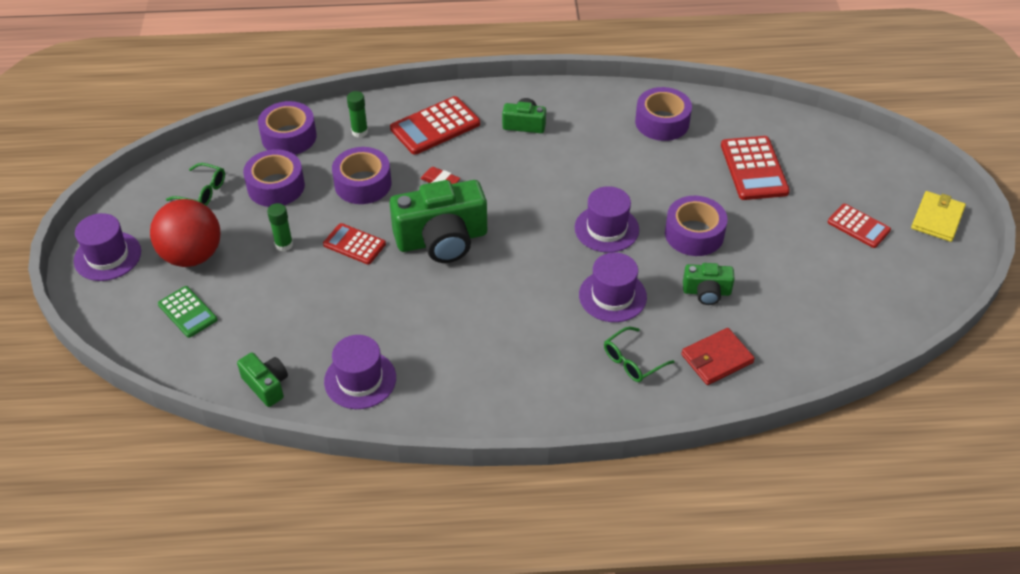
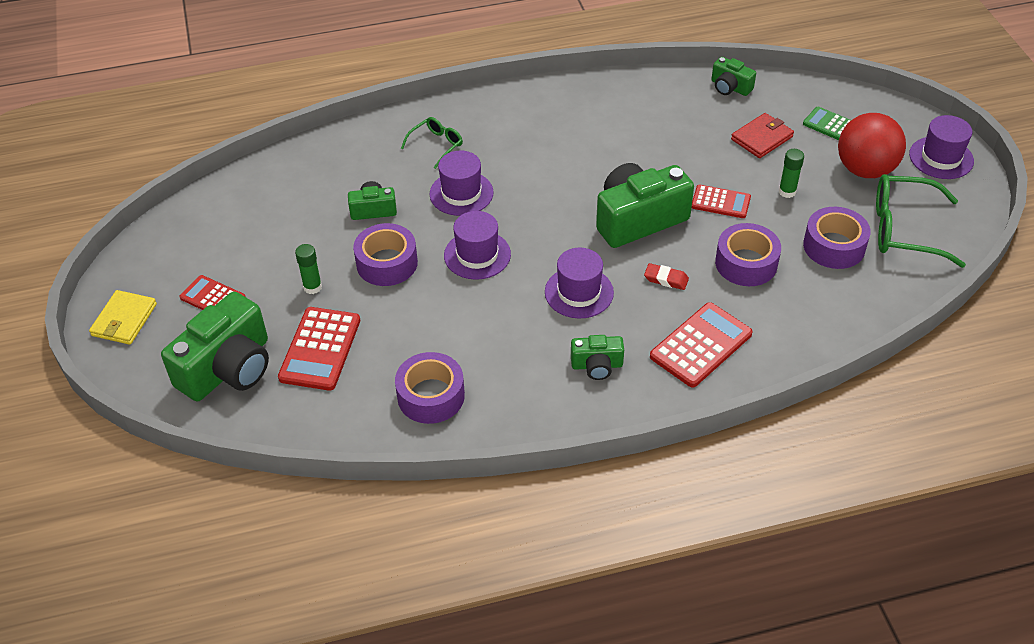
camera: 170 degrees right, 0 degrees up
green glasses [166,163,225,206] -> green glasses [876,174,966,268], size x1.84
purple tape [258,101,317,155] -> none
purple hat [324,335,396,409] -> purple hat moved to [545,248,614,318]
green glue stick [347,91,368,138] -> green glue stick moved to [295,244,322,294]
red wallet [681,328,755,385] -> red wallet moved to [731,113,794,158]
red calculator [721,136,790,200] -> red calculator turned 150 degrees counterclockwise [278,307,360,391]
none -> green camera [161,292,269,401]

